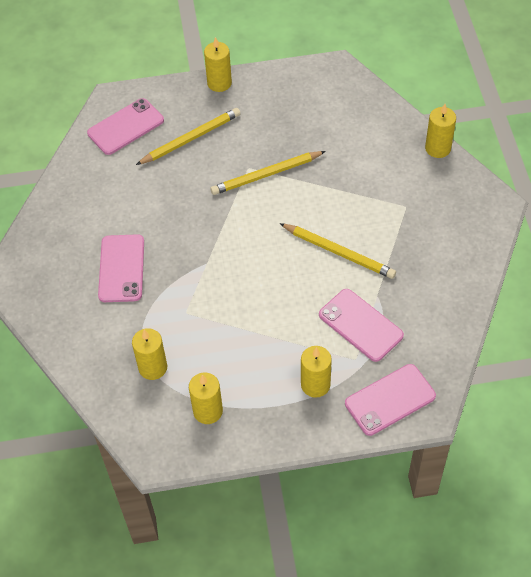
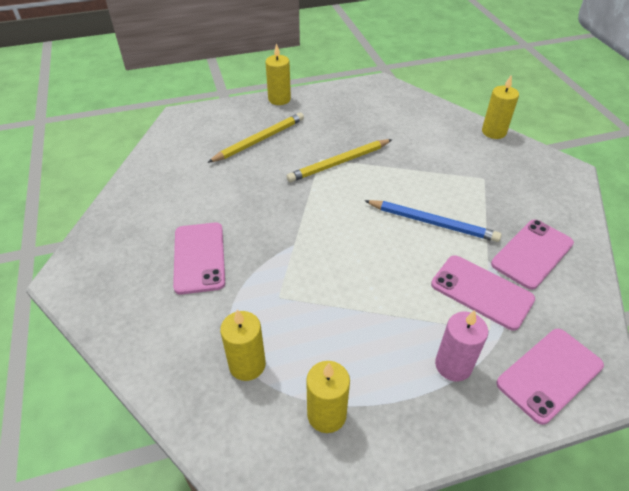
camera: 10 degrees left, 10 degrees down
pink phone [87,98,164,155] -> pink phone moved to [491,220,574,290]
yellow pencil [279,223,396,279] -> blue pencil [364,200,501,242]
yellow candle [301,346,332,398] -> pink candle [435,310,488,381]

